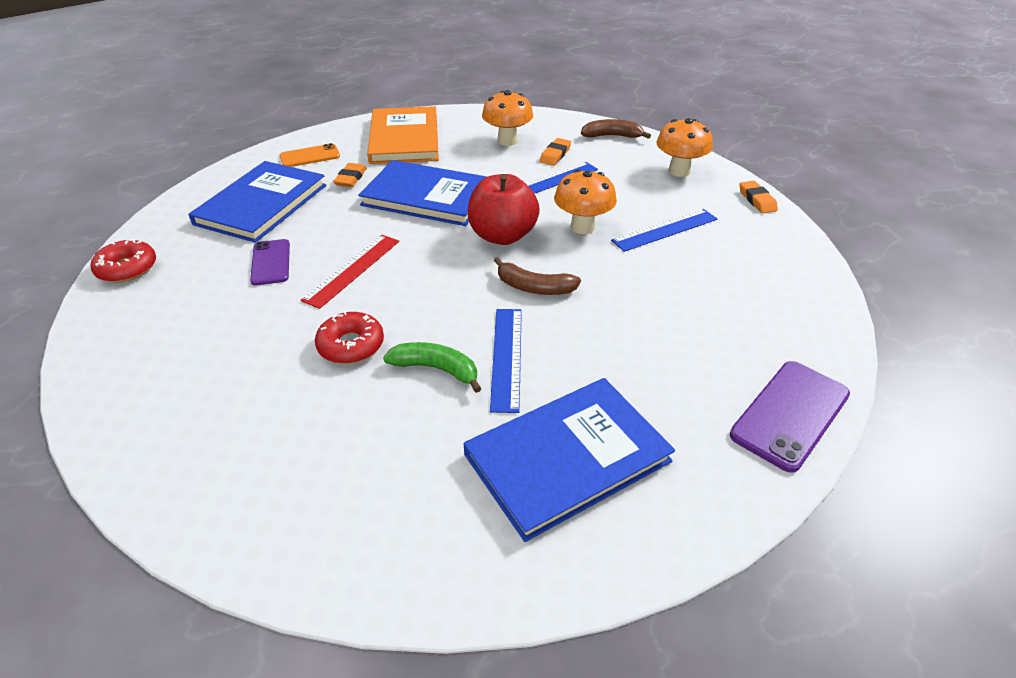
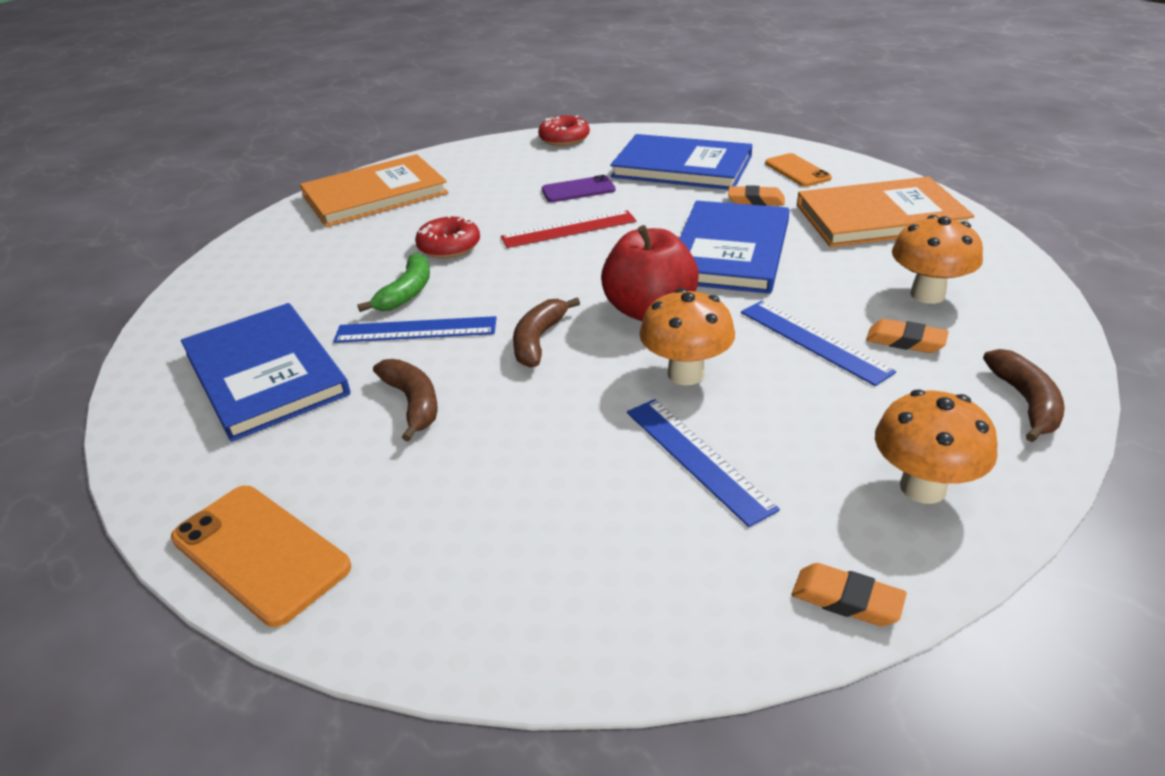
camera: 90 degrees right, 5 degrees down
red ruler [301,235,399,309] -> red ruler turned 45 degrees counterclockwise [501,210,636,248]
purple phone [730,361,850,473] -> orange phone [171,486,351,627]
orange eraser [739,181,778,214] -> orange eraser turned 45 degrees clockwise [792,563,907,627]
none -> orange book [300,154,449,227]
none -> brown banana [373,359,437,442]

